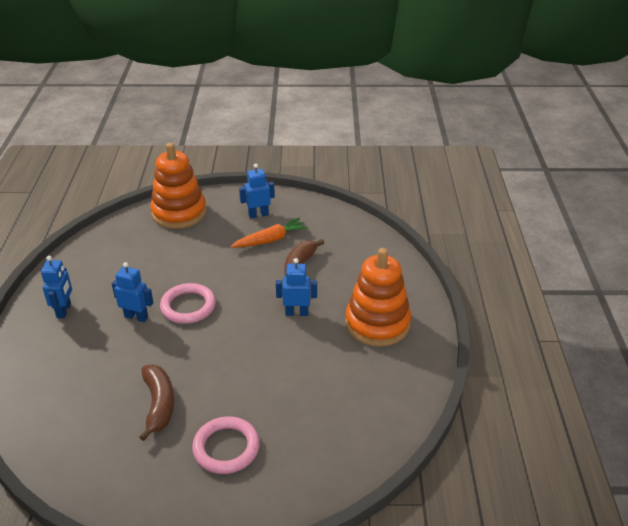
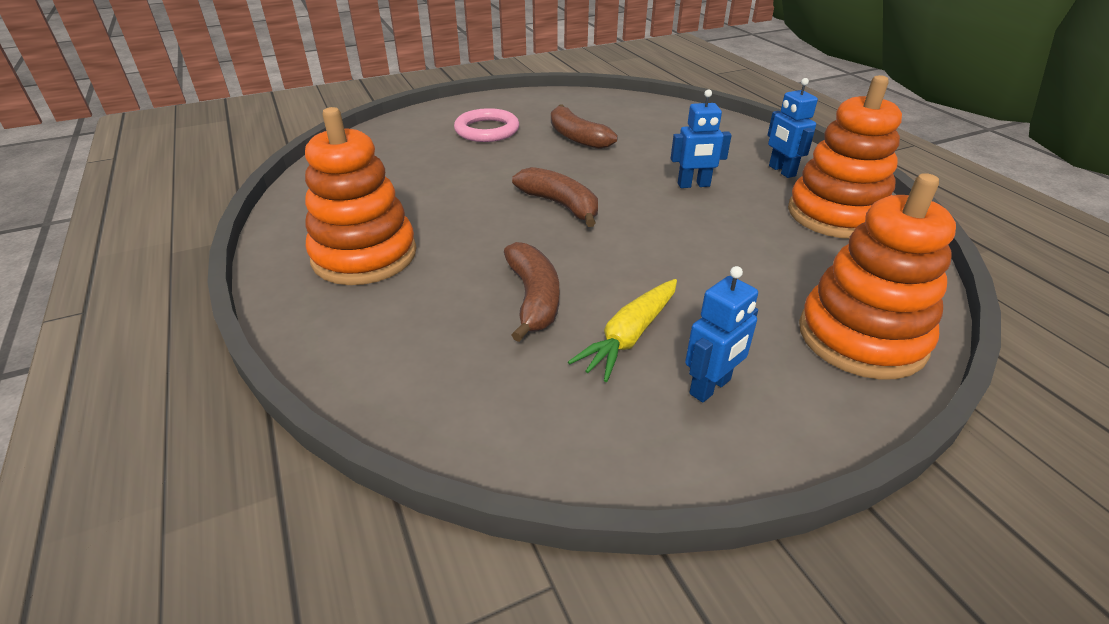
camera: 155 degrees right, 0 degrees up
pink ring [160,283,216,324] -> none
orange carrot [231,218,309,247] -> yellow carrot [568,279,677,382]
blue robot [276,258,317,316] -> none
none -> brown banana [512,167,598,227]
none -> orange stacking toy [788,75,902,239]

